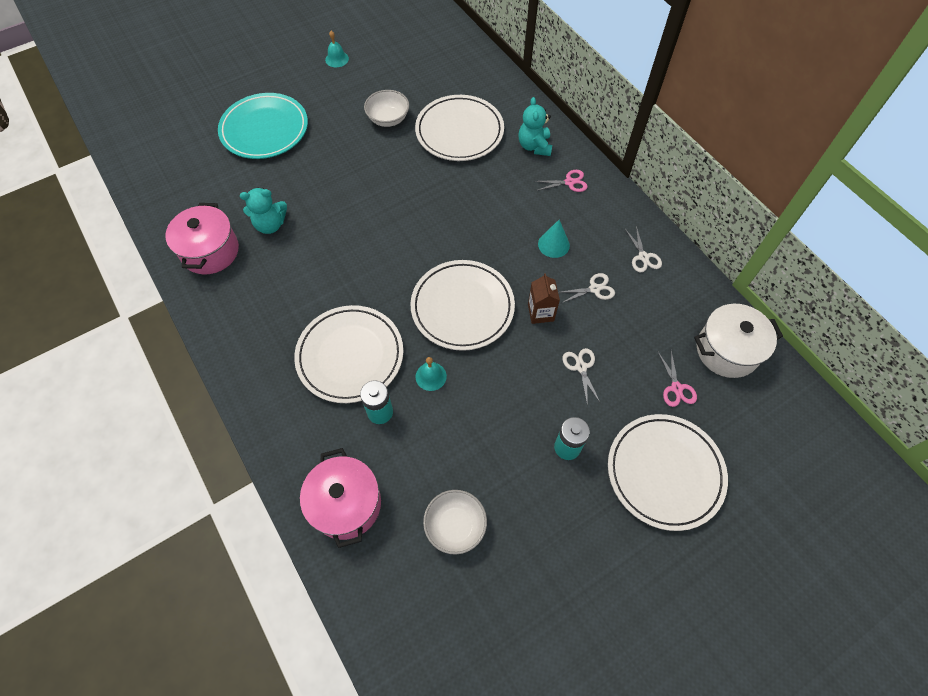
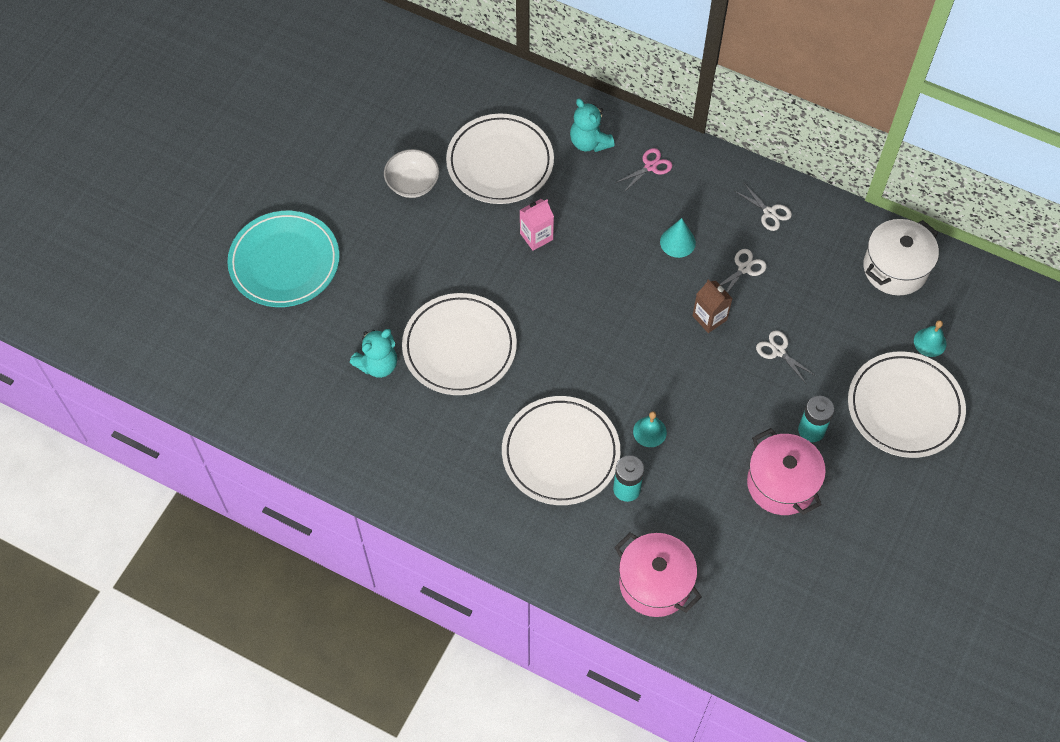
camera: 30 degrees left, 0 degrees up
pink pot [165,203,239,275] -> pink pot moved to [747,428,826,515]
turquoise bell [325,31,349,67] -> turquoise bell moved to [914,320,946,357]
white plate [411,260,515,351] -> white plate moved to [402,293,517,395]
white bowl [423,490,487,555] -> none
pink scissors [658,351,697,407] -> none
none -> pink carton [520,199,554,251]

